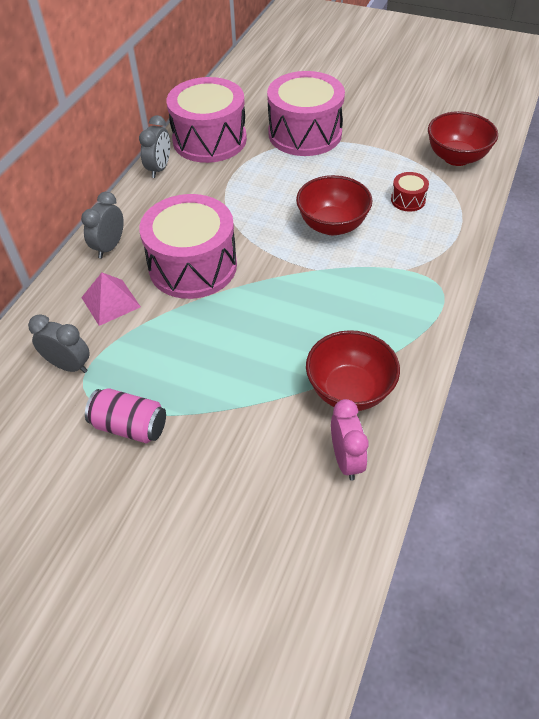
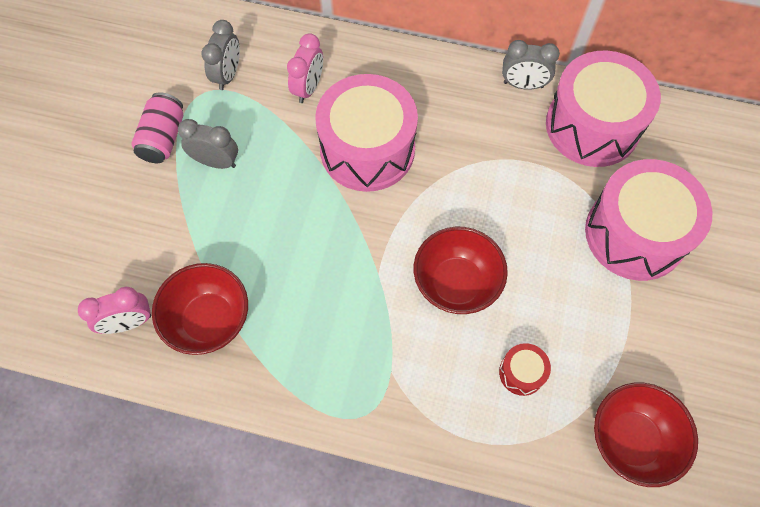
camera: 80 degrees right, 15 degrees up
grey clock [81,192,124,258] -> grey clock moved to [178,119,238,169]
pink pyramid [81,273,141,326] -> pink clock [287,33,323,103]

